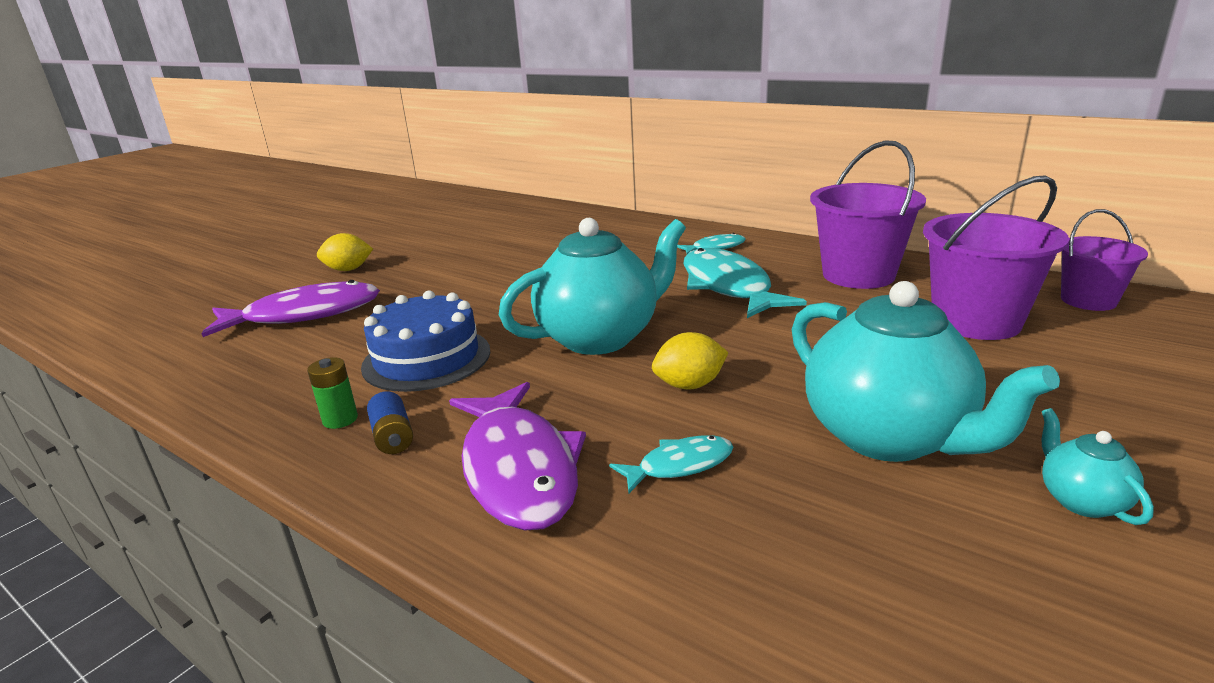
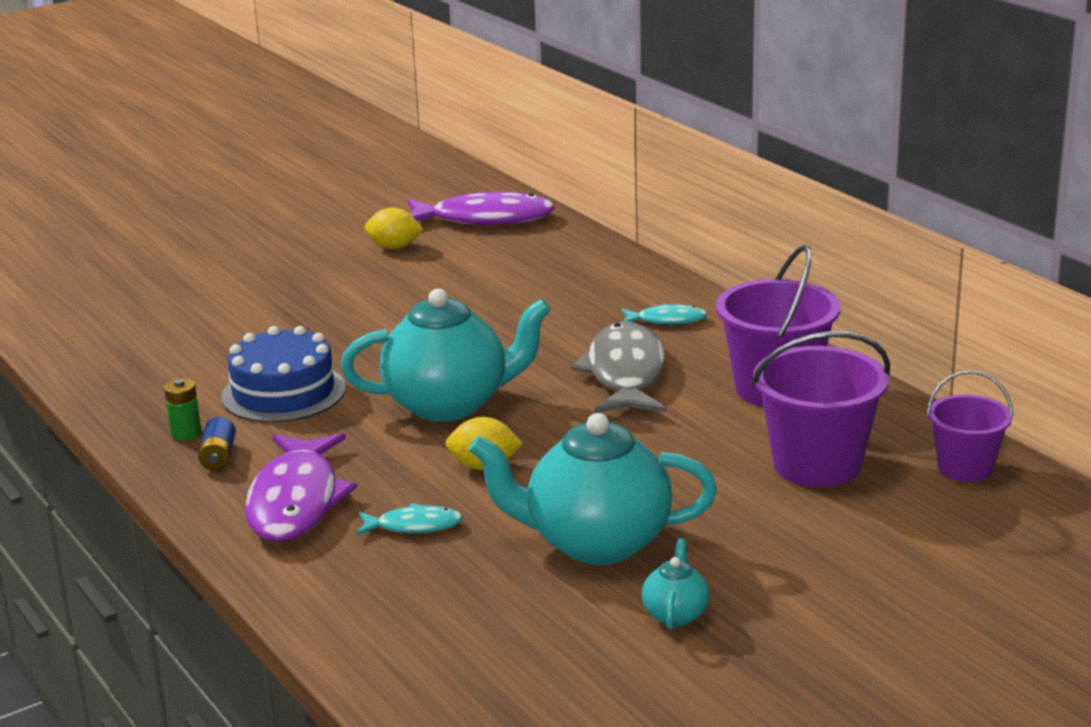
camera: 20 degrees right, 0 degrees up
purple fish [201,280,380,337] -> purple fish moved to [407,191,555,225]
yellow lemon [317,233,373,271] -> yellow lemon moved to [364,208,423,249]
turquoise fish [684,248,807,318] -> grey fish [571,322,666,413]
turquoise teapot [791,281,1060,462] -> turquoise teapot turned 105 degrees clockwise [469,413,717,565]

